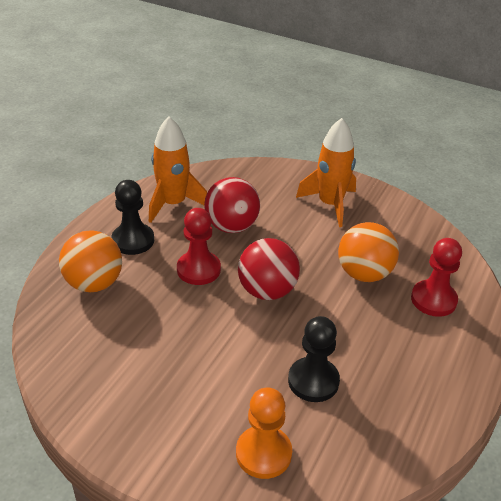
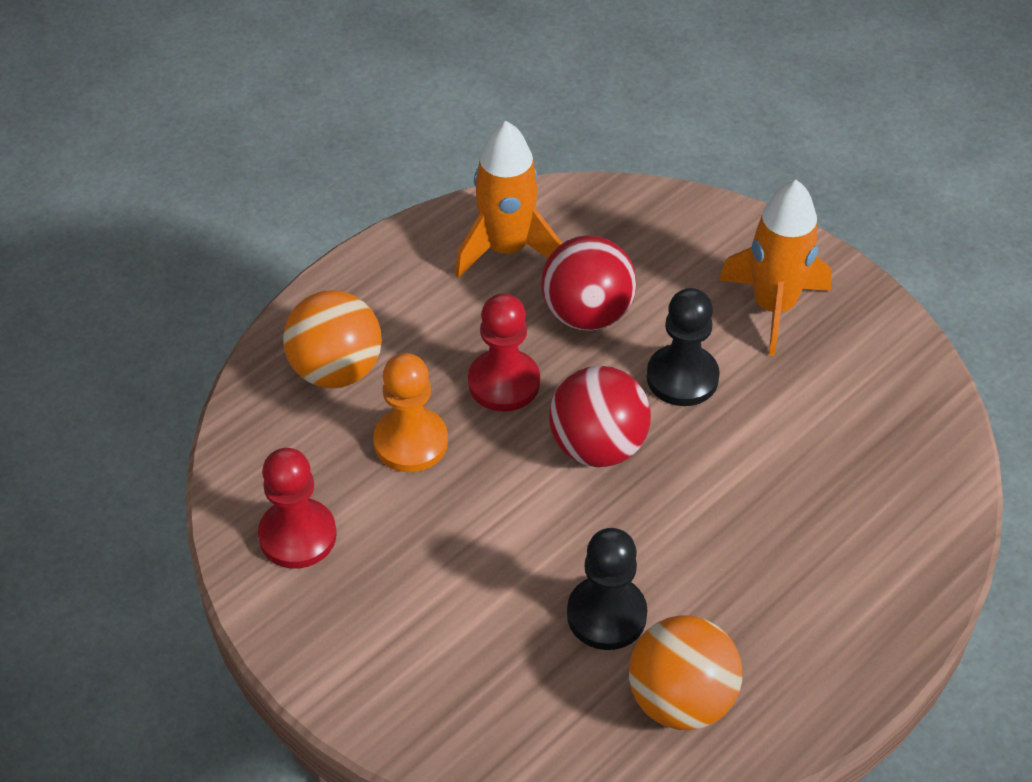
camera: 20 degrees right, 10 degrees up
black pawn [111,180,154,255] -> black pawn moved to [647,288,720,406]
orange pawn [236,387,292,479] -> orange pawn moved to [373,353,448,472]
orange ball [338,222,399,282] -> orange ball moved to [629,615,742,730]
red pawn [411,238,462,317] -> red pawn moved to [258,448,337,569]

